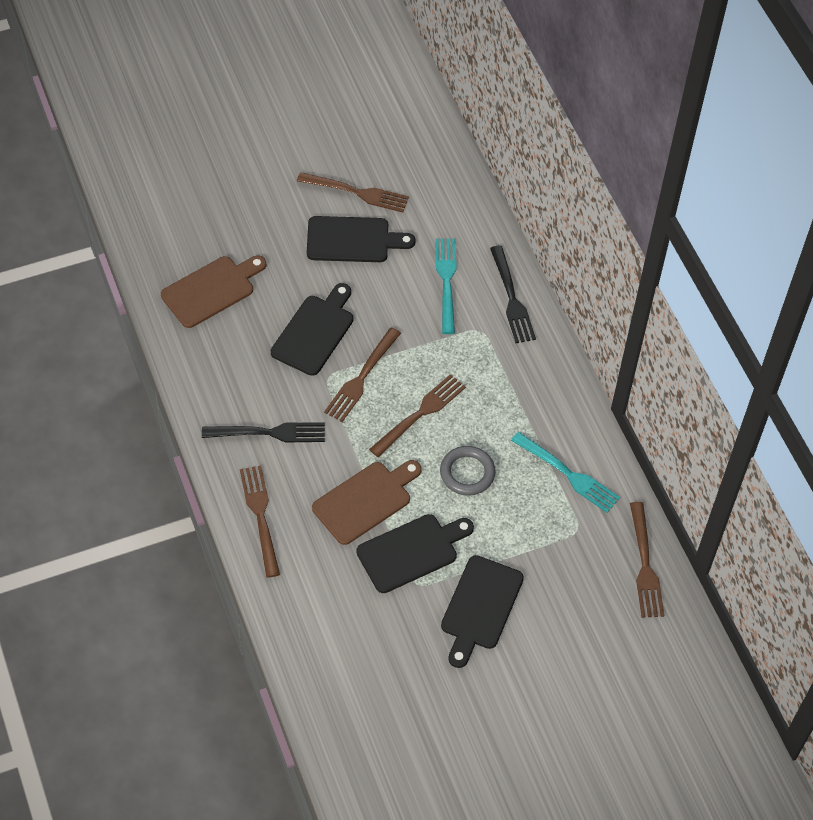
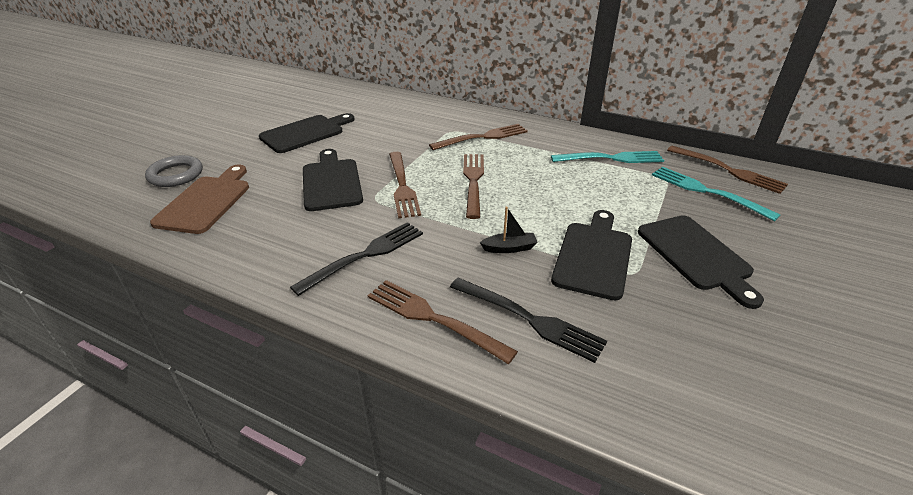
camera: 40 degrees left, 20 degrees down
brown fork [297,172,409,213] -> brown fork moved to [429,124,528,150]
brown cutting board [312,460,422,545] -> black boat [480,207,538,253]
turquoise fork [435,239,457,334] -> turquoise fork moved to [652,167,781,221]
grey ring [440,446,496,496] -> grey ring moved to [145,155,203,187]
black fork [490,246,536,343] -> black fork moved to [450,278,607,363]

